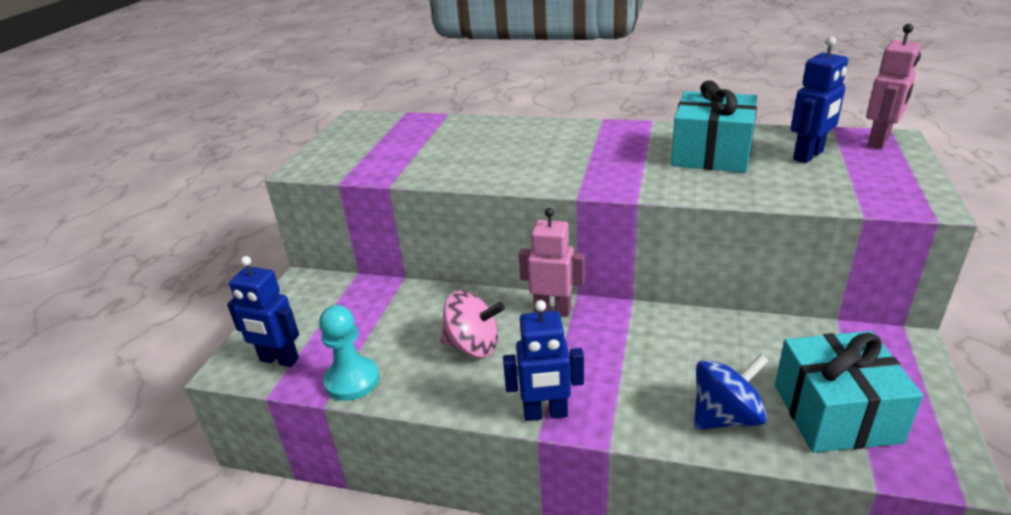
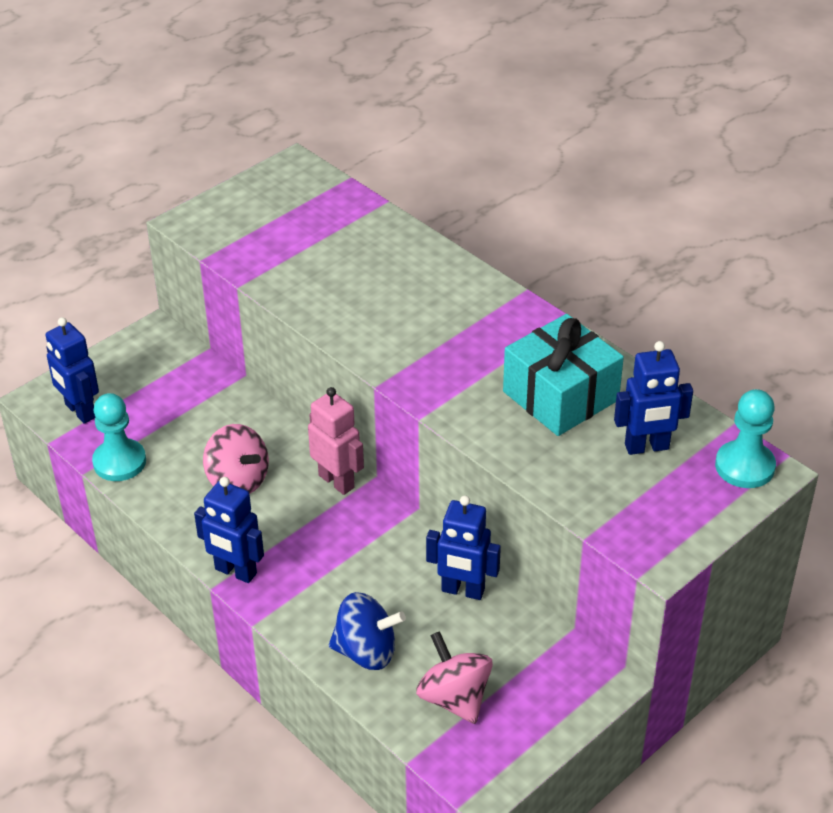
camera: 30 degrees right, 10 degrees up
turquoise gift [775,331,923,453] -> pink spinning top [416,631,493,724]
pink robot [866,24,921,149] -> turquoise pawn [715,389,776,488]
none -> blue robot [426,496,501,600]

